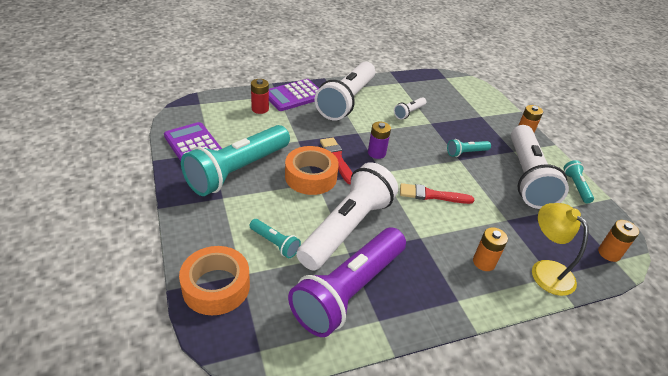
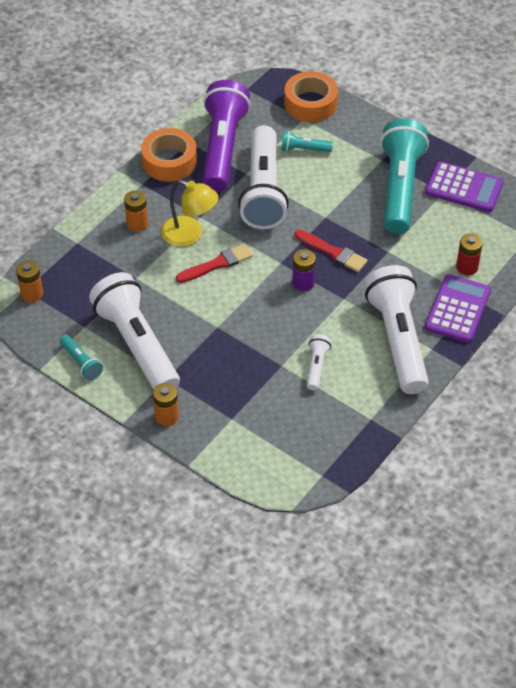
camera: 150 degrees right, 10 degrees up
orange tape [285,146,339,195] -> orange tape moved to [141,128,197,182]
turquoise flashlight [447,139,491,157] -> none
yellow lamp [532,203,589,296] -> yellow lamp moved to [161,180,219,247]

